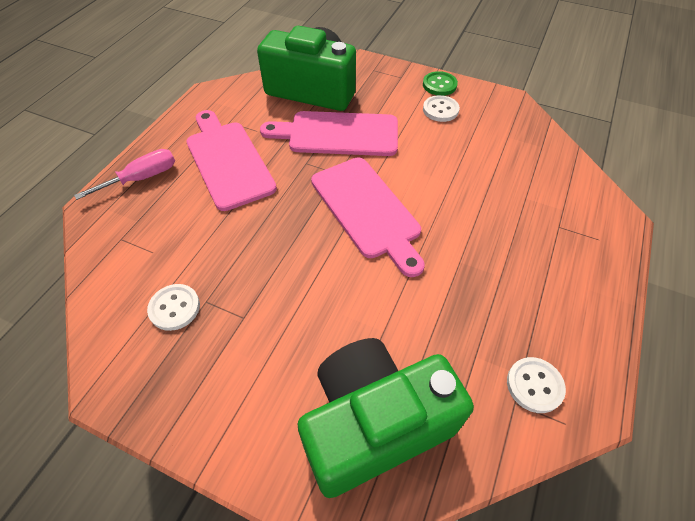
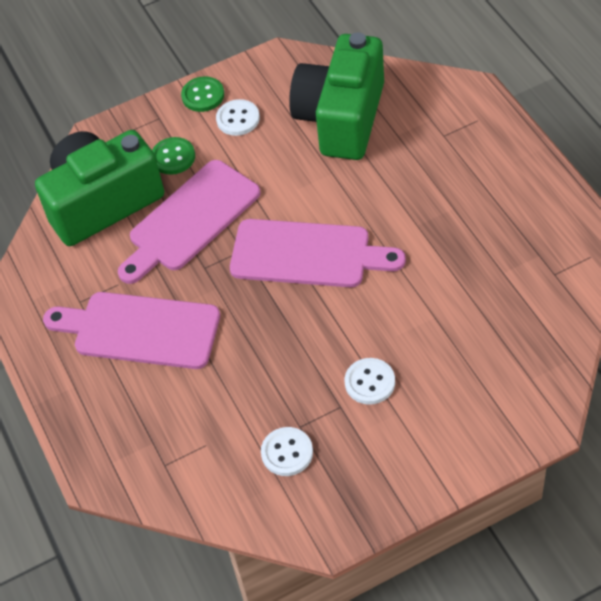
camera: 45 degrees left, 0 degrees up
pink screwdriver [74,149,175,200] -> none
green camera [298,338,474,498] -> green camera moved to [289,32,384,160]
white button [507,357,566,413] -> white button moved to [345,358,395,405]
none -> green button [152,137,195,175]

